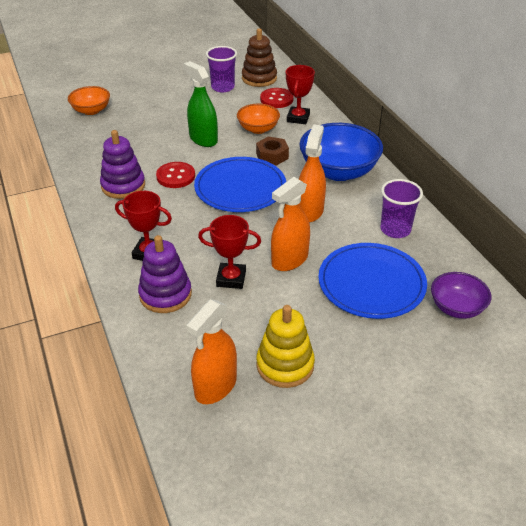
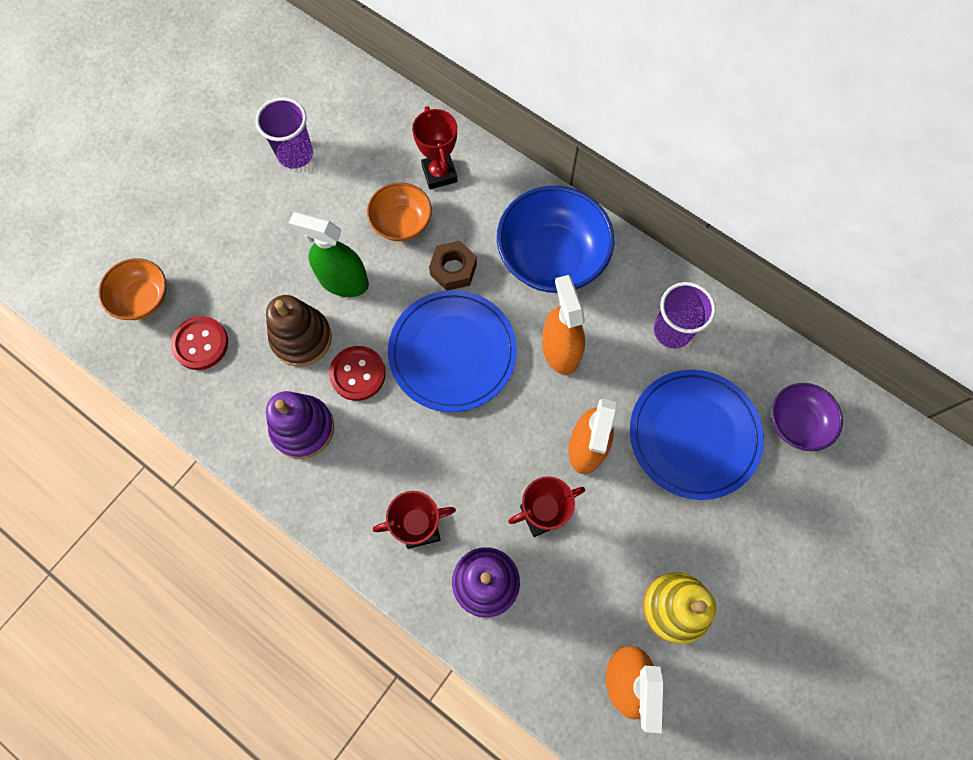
camera: 30 degrees left, 30 degrees up
brown stacking toy [242,28,277,87] -> brown stacking toy moved to [266,295,332,367]
red button [260,88,294,108] -> red button moved to [171,316,228,370]

